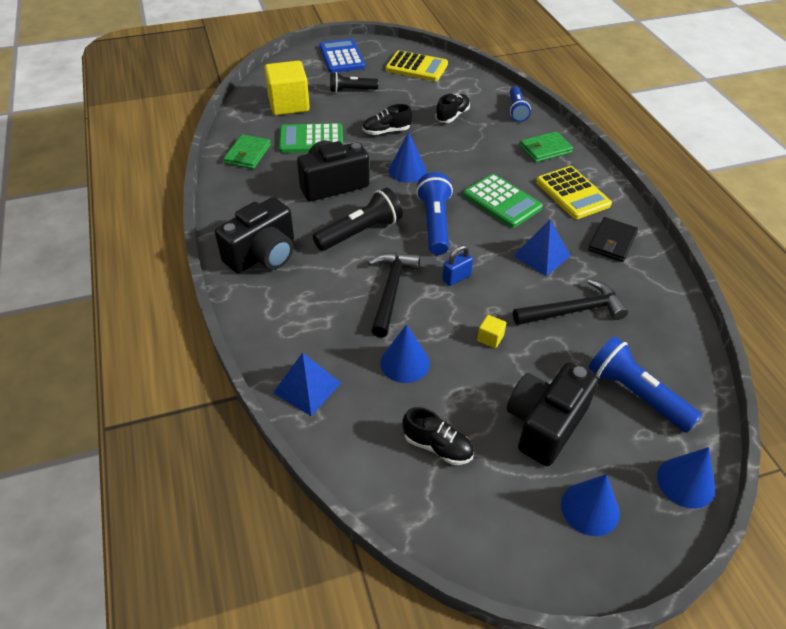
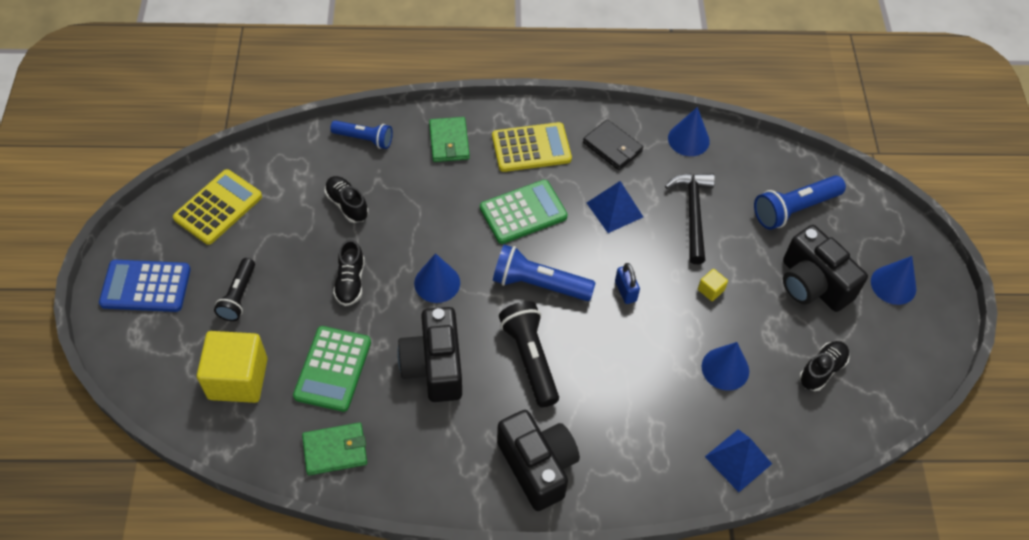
camera: 75 degrees left, 10 degrees up
green wallet [223,134,271,169] -> green wallet turned 45 degrees counterclockwise [302,423,367,475]
black hammer [368,252,420,337] -> none
blue cone [657,447,715,509] -> blue cone moved to [668,107,710,156]

